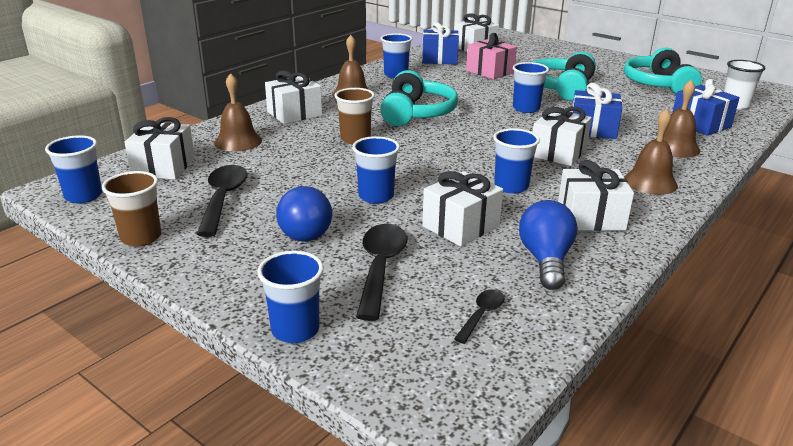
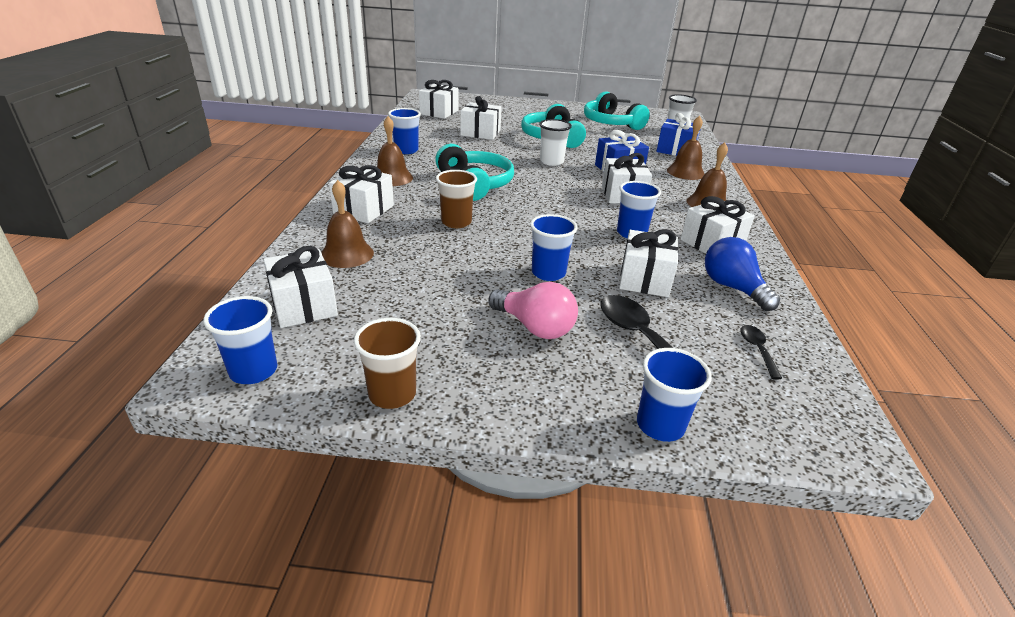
camera: 35 degrees left, 5 degrees up
black spoon [197,165,248,237] -> none
blue light bulb [276,186,332,242] -> pink light bulb [488,282,578,339]
blue gift [422,22,459,65] -> none
pink gift [466,33,517,79] -> white gift [460,96,502,140]
blue cup [513,62,549,113] -> white cup [539,119,572,166]

